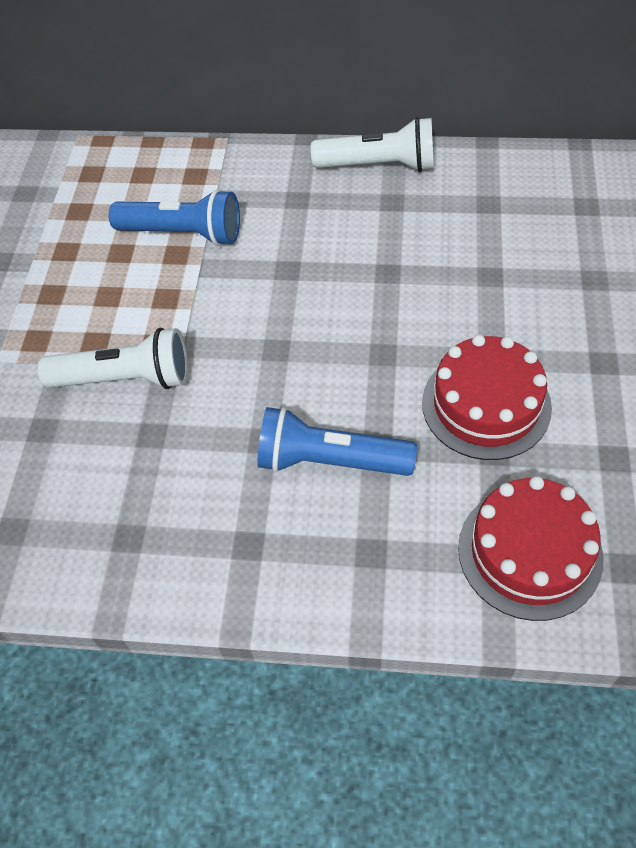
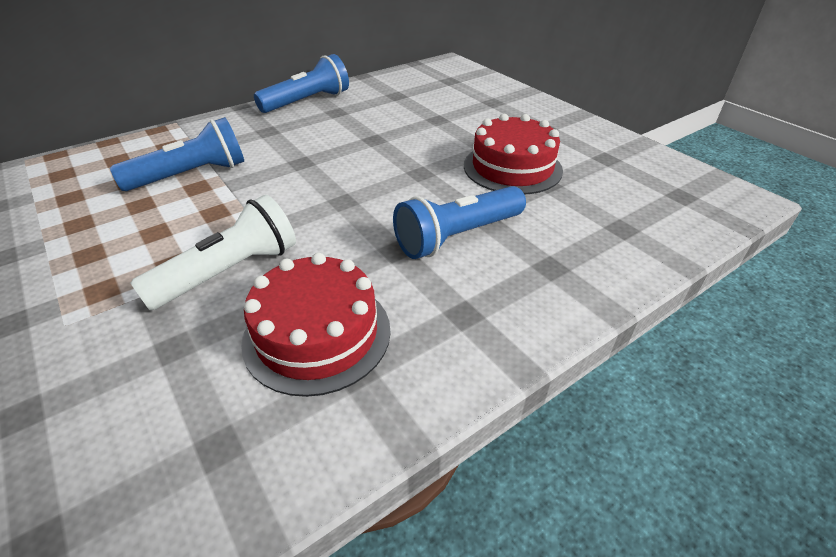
camera: 45 degrees left, 15 degrees down
white flashlight [311,117,434,172] -> blue flashlight [254,54,349,113]
red cake [458,476,604,621] -> red cake moved to [241,253,391,397]

